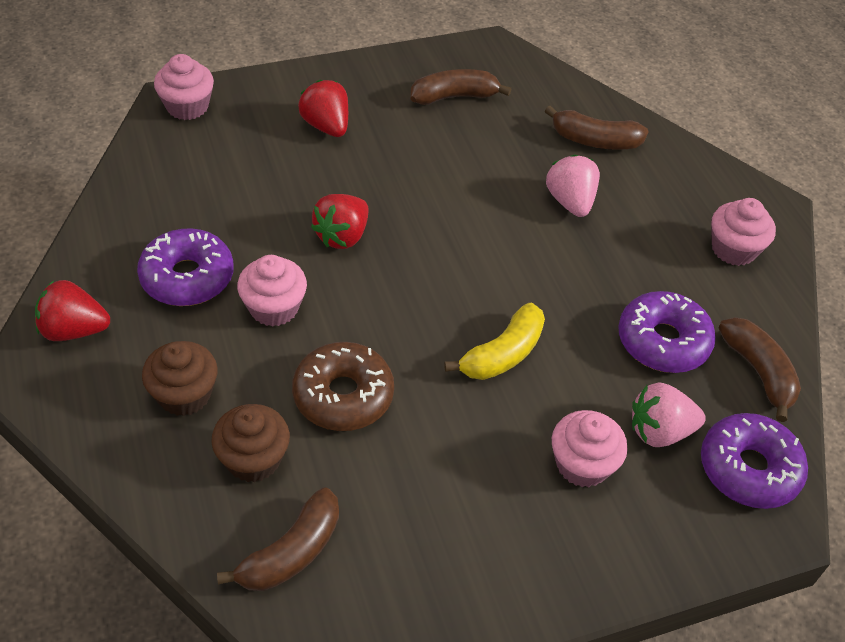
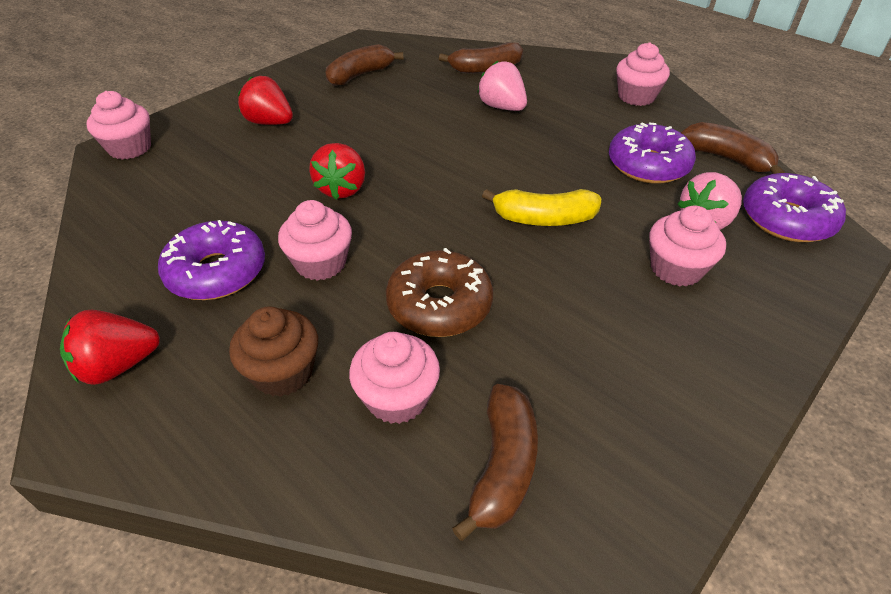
camera: 25 degrees left, 5 degrees down
brown cupcake [211,404,290,482] -> pink cupcake [349,332,440,424]
yellow banana [444,303,545,380] -> yellow banana turned 75 degrees clockwise [482,189,601,226]

